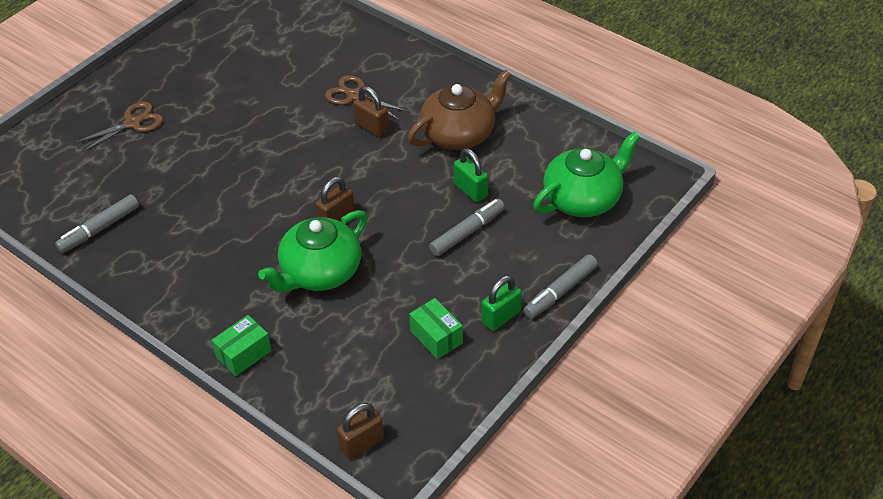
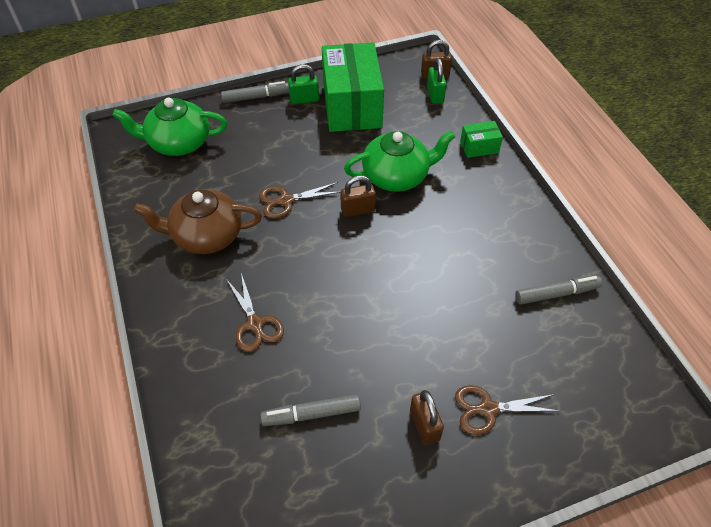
camera: 150 degrees left, 5 degrees up
brown padlock [353,86,389,137] -> brown padlock moved to [410,390,444,445]
green box [409,298,463,359] -> green box [322,42,384,132], size x2.29
grey marker [429,199,505,256] -> grey marker moved to [260,394,361,426]
green padlock [454,148,488,202] -> green padlock moved to [427,58,447,104]
none -> brown scissors [259,182,340,218]

